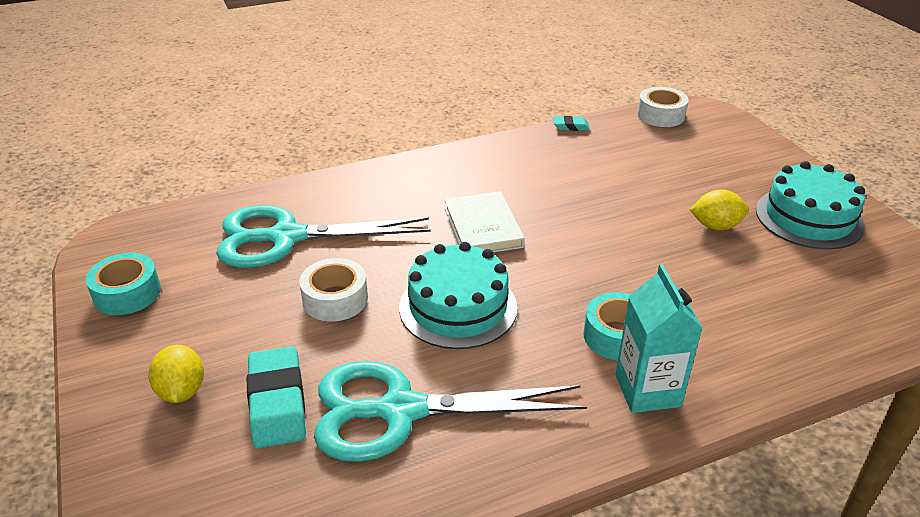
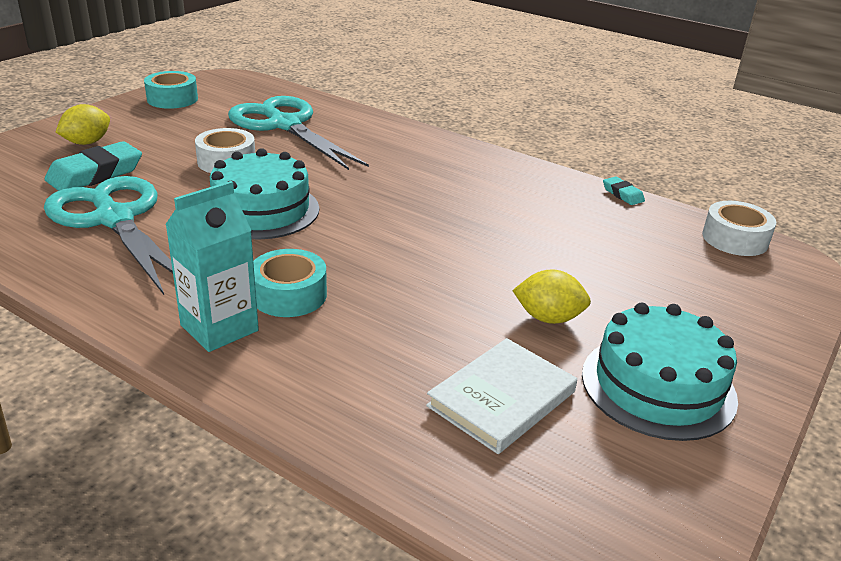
camera: 55 degrees right, 5 degrees down
white book [444,191,525,252] -> white book moved to [426,338,577,454]
yellow lemon [690,189,749,230] -> yellow lemon turned 45 degrees counterclockwise [512,269,591,324]

